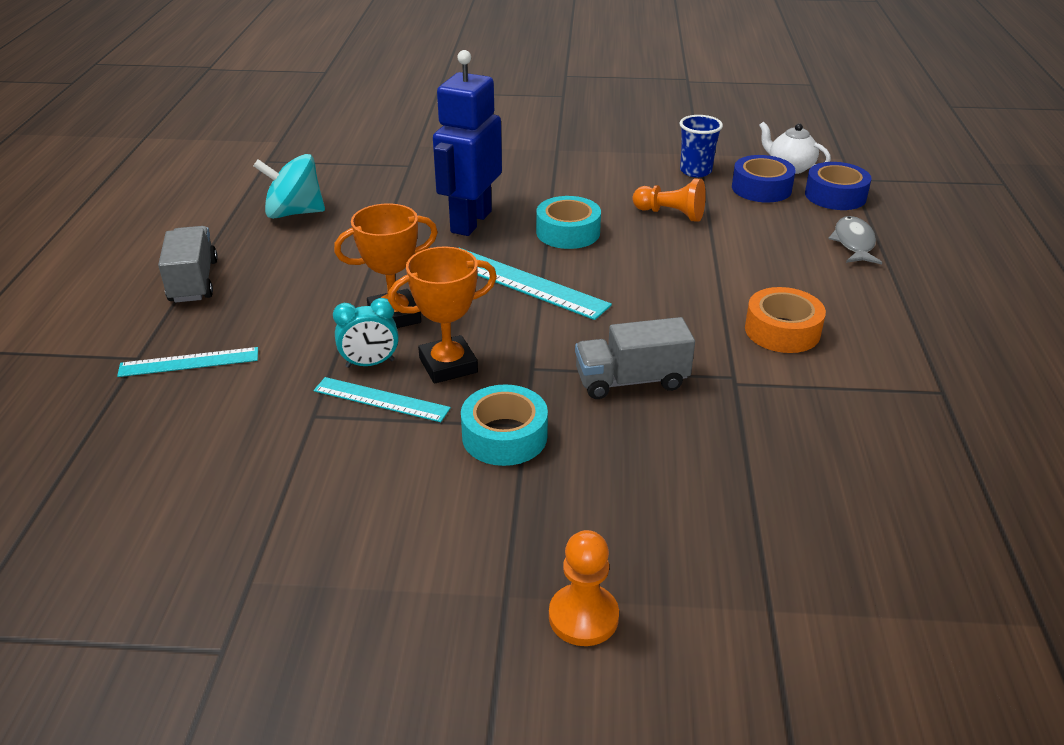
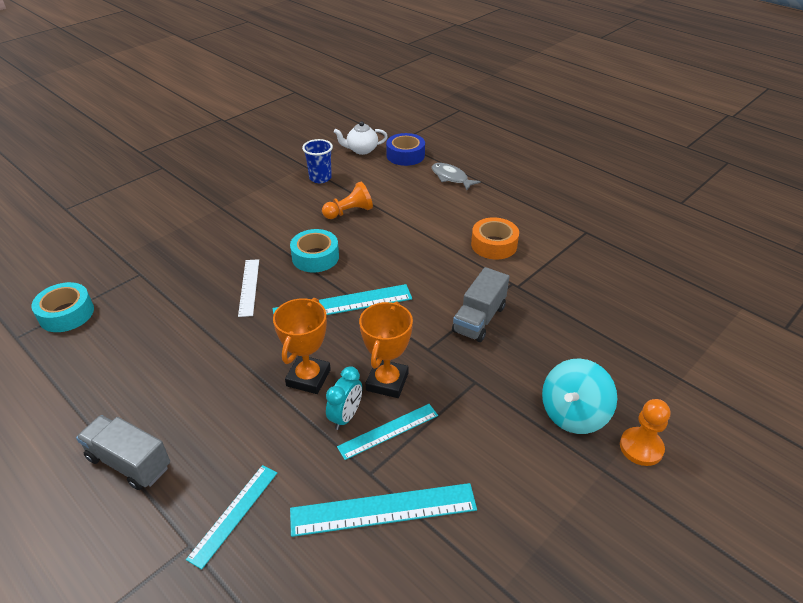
camera: 50 degrees left, 5 degrees up
turquoise spinning top [254,154,325,219] -> turquoise spinning top moved to [542,358,617,434]
blue robot [433,50,502,236] -> white ruler [238,259,259,317]
turquoise tape [461,384,548,466] -> turquoise tape moved to [31,282,94,332]
blue tape [732,155,796,203] -> none
none -> turquoise ruler [290,483,477,537]

